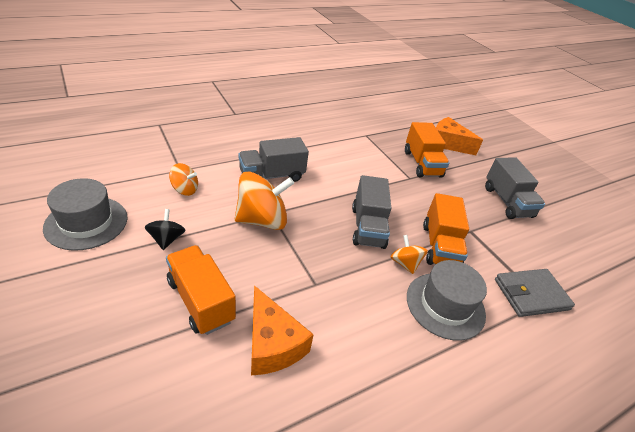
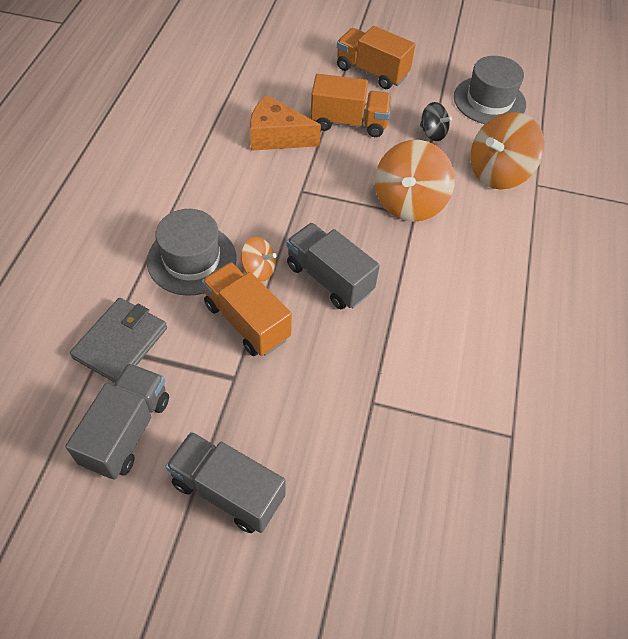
camera: 135 degrees right, 15 degrees up
orange spinning top [169,163,198,196] -> orange spinning top [470,112,544,190], size x1.90
grey truck [238,137,309,182] -> grey truck moved to [65,363,169,479]
orange truck [405,122,449,178] -> orange truck moved to [336,26,415,89]
orange cheese [436,117,483,155] -> none

